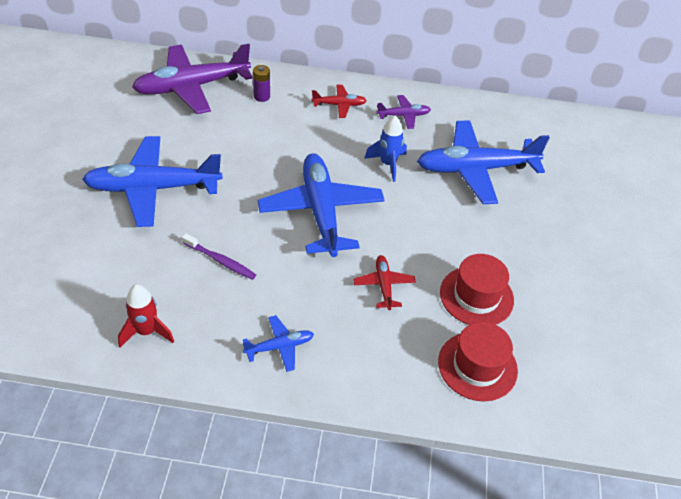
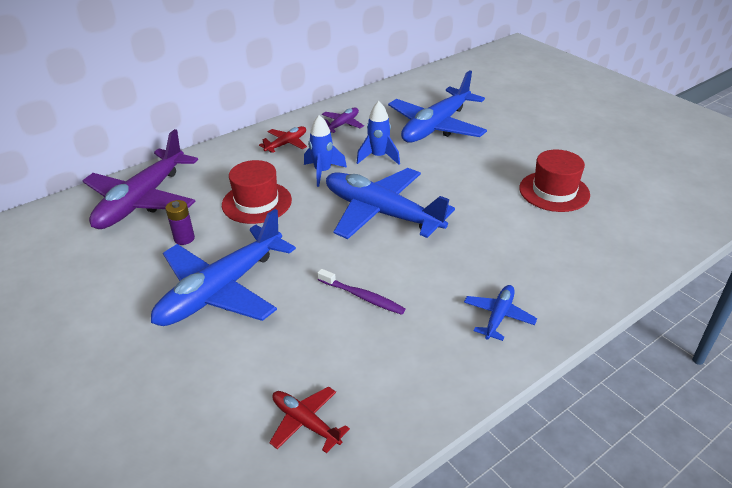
camera: 40 degrees left, 10 degrees down
red rocket [118,284,174,348] -> none
purple toothbrush [182,233,256,280] -> purple toothbrush turned 45 degrees clockwise [317,269,405,315]
purple battery [253,65,270,102] -> purple battery moved to [165,200,195,245]
red plane [353,255,416,310] -> red plane moved to [269,386,350,453]
red hat [438,322,518,401] -> red hat moved to [222,160,292,224]
none -> blue rocket [304,115,347,187]

